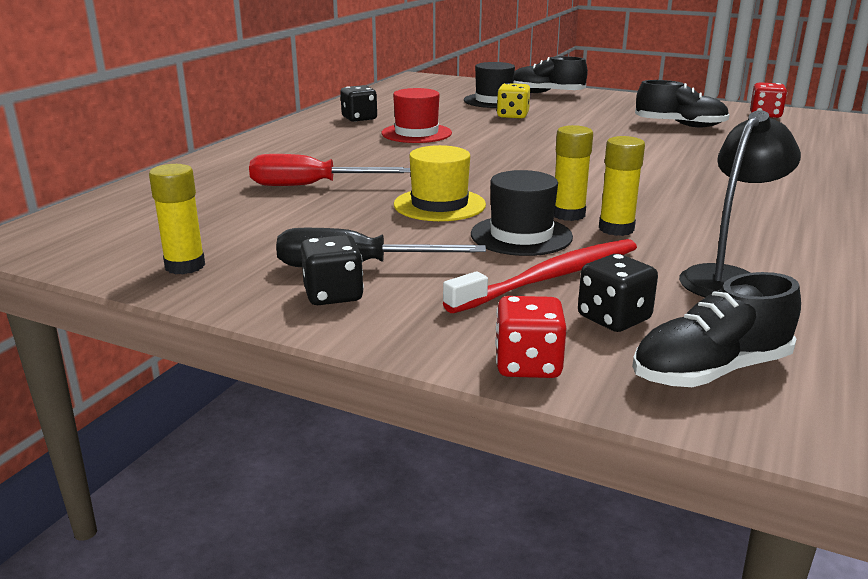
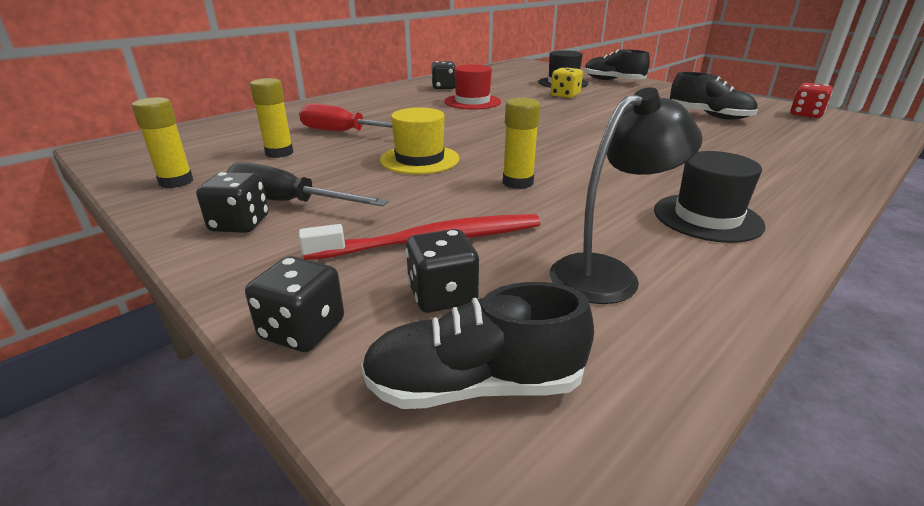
camera: 20 degrees right, 5 degrees up
black hat [471,170,573,256] -> black hat moved to [654,151,766,243]
red dice [495,296,567,378] -> black dice [245,256,344,352]
yellow glue stick [599,136,645,236] -> yellow glue stick moved to [250,78,293,158]

